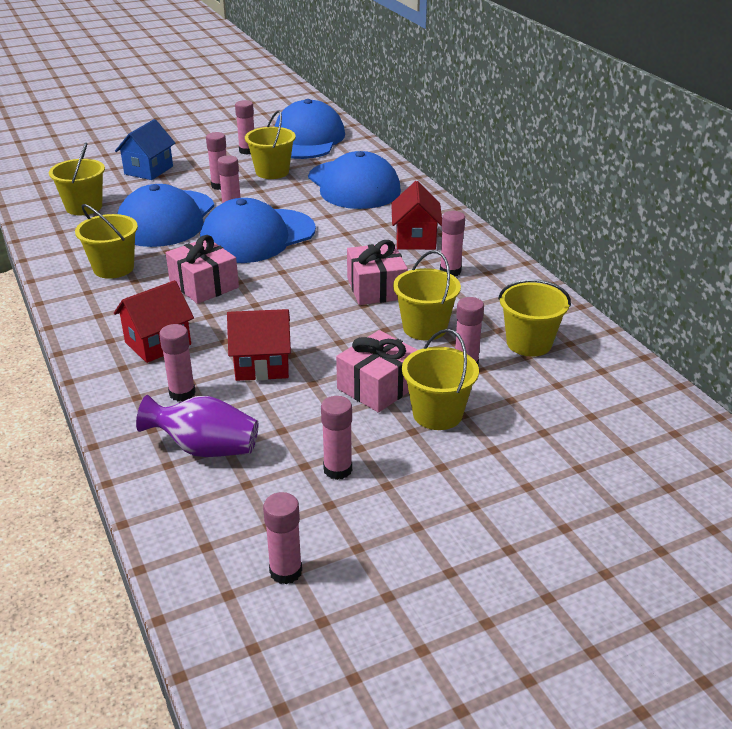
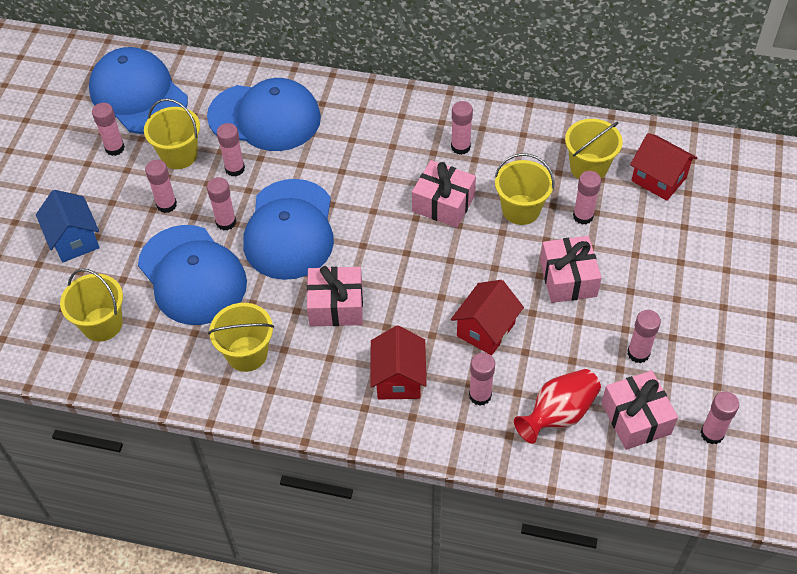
camera: 50 degrees left, 20 degrees up
purple vase [136,395,258,457] -> red vase [514,369,601,444]
red house [391,181,442,250] -> red house moved to [630,133,697,201]
yellow bucket [402,329,479,430] -> none
none -> pink glue stick [217,123,245,176]
none -> pink gift [601,370,678,450]

